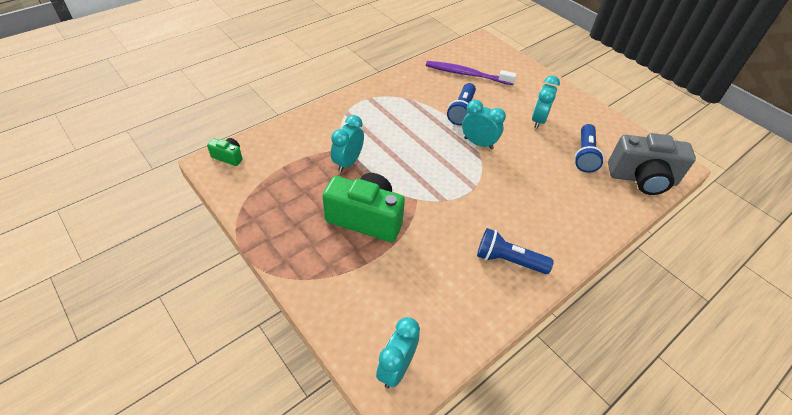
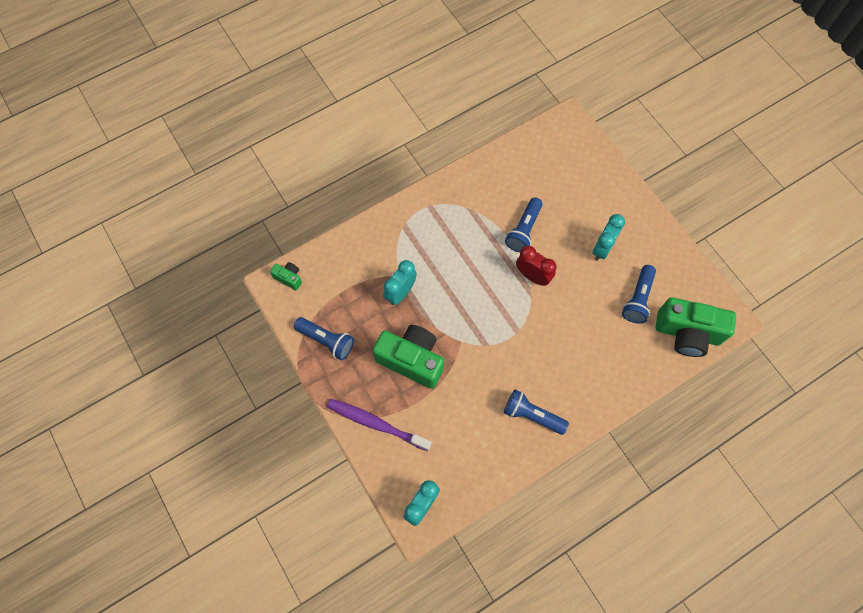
camera: 10 degrees right, 20 degrees up
purple toothbrush [426,61,517,85] -> purple toothbrush moved to [327,399,432,451]
turquoise clock [462,100,506,149] -> red clock [516,246,557,286]
grey camera [608,133,696,195] -> green camera [656,297,736,357]
none -> blue flashlight [294,317,354,360]

